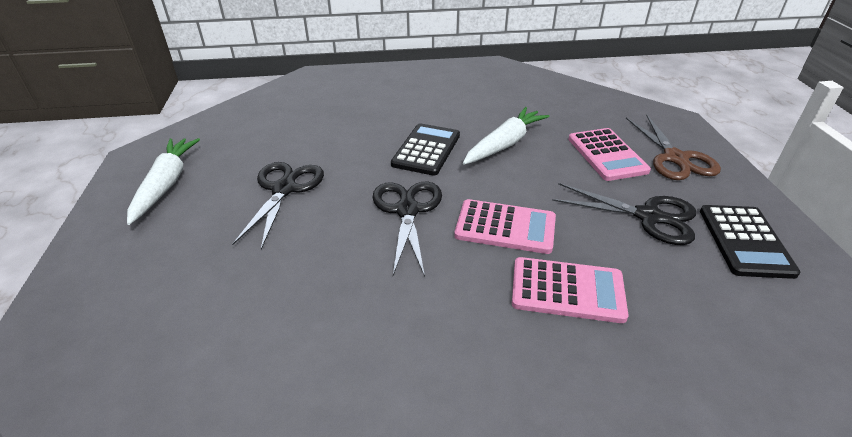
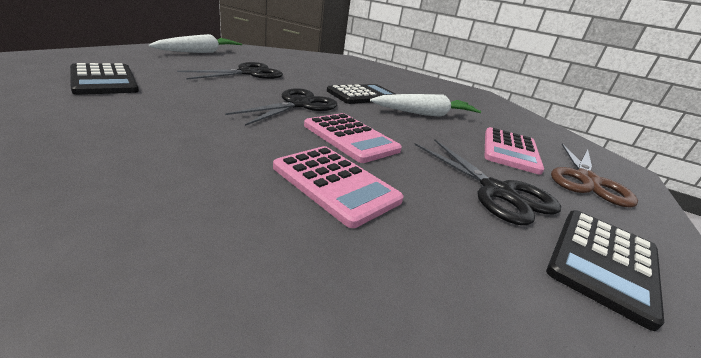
camera: 30 degrees right, 10 degrees down
none -> black calculator [70,63,139,95]

